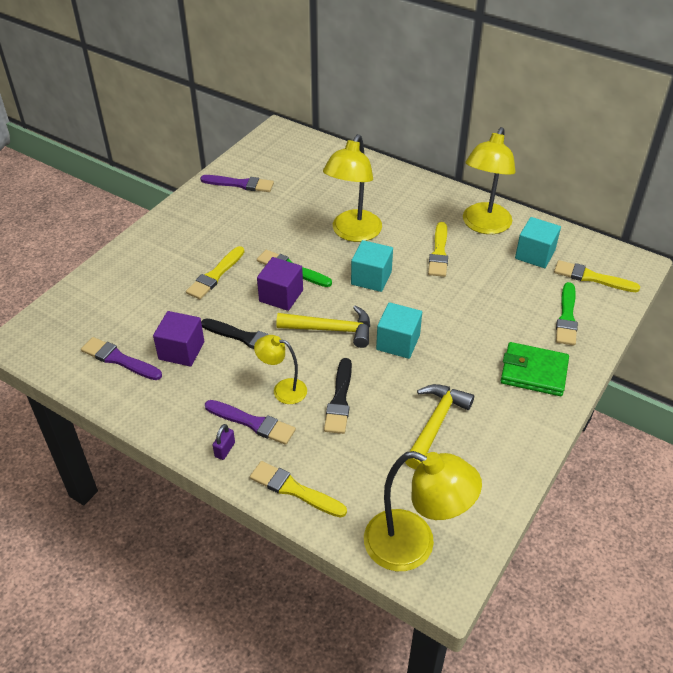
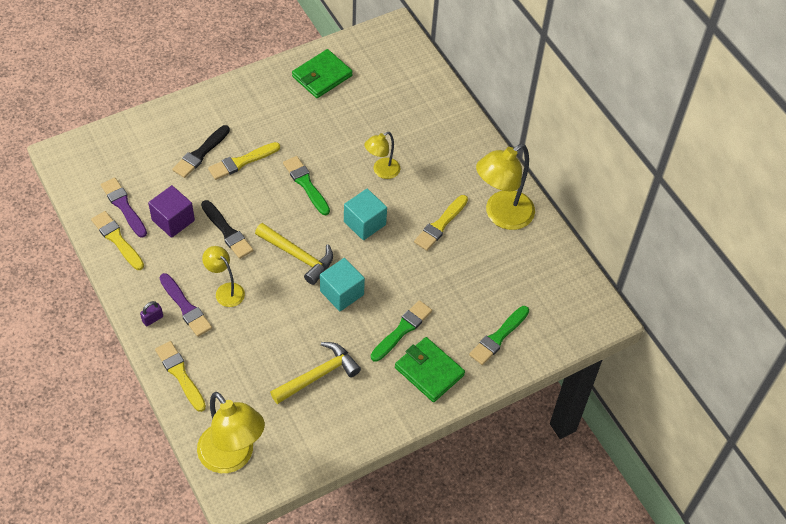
camera: 25 degrees right, 10 degrees up
purple brush [200,175,274,192] -> green wallet [292,49,353,98]
purple cube [257,257,303,311] -> none
yellow lamp [323,134,382,242] -> yellow lamp [364,132,400,179], size x0.56
black brush [324,358,352,434] -> black brush moved to [172,125,230,178]
turquoise cube [515,217,561,268] -> none
yellow brush [554,260,640,292] -> yellow brush moved to [91,211,144,270]
none -> green brush [371,300,432,362]

